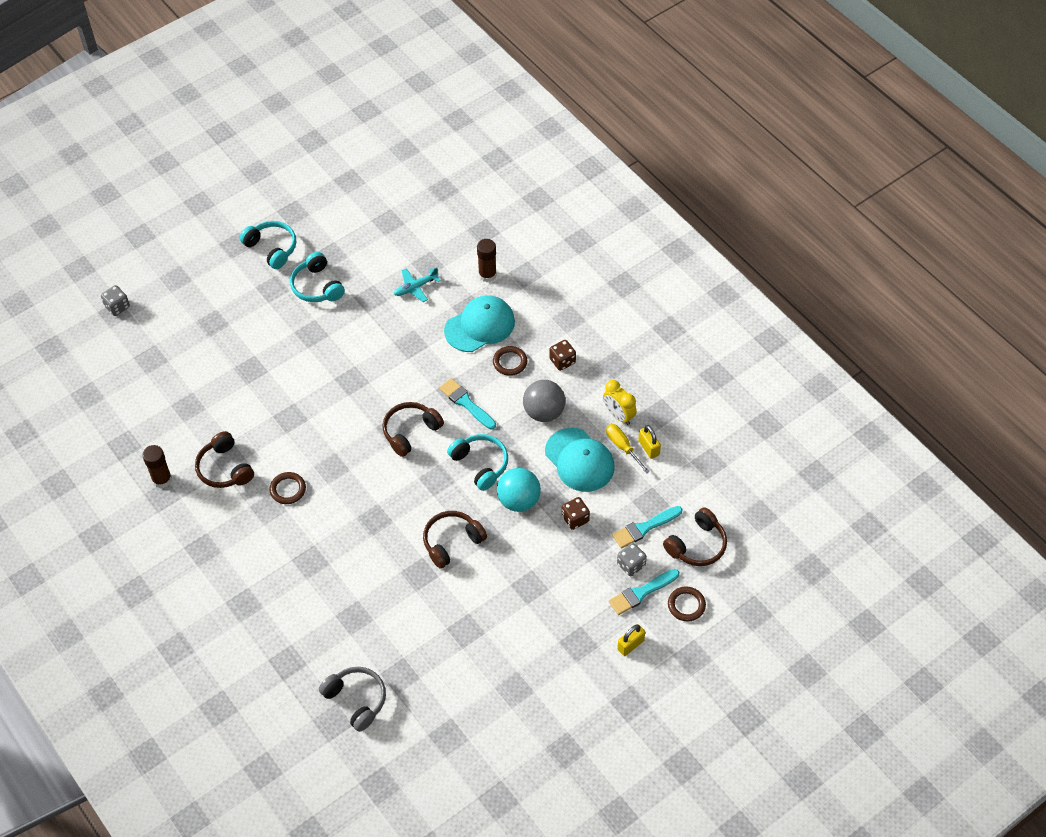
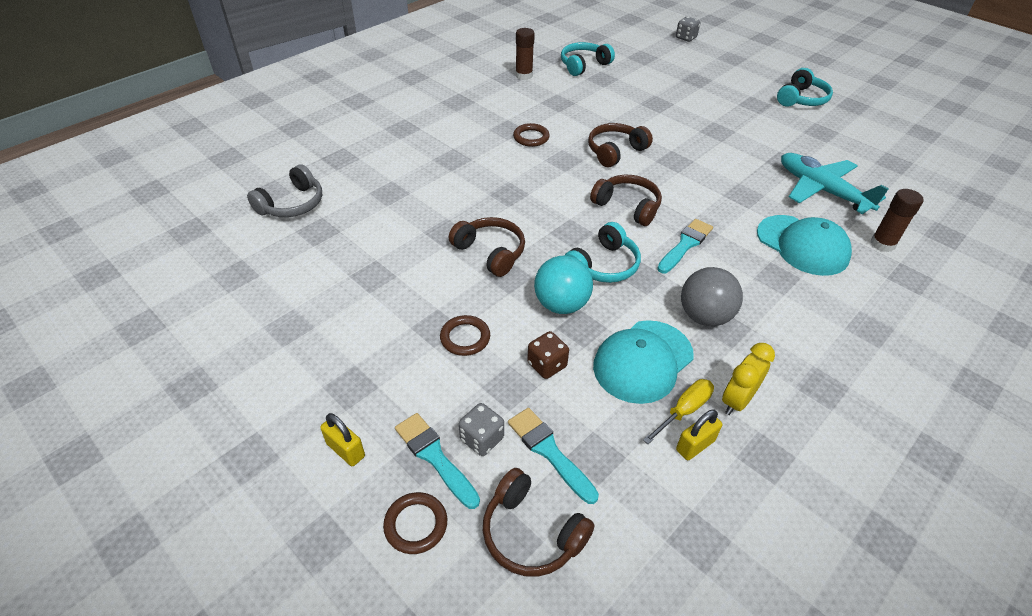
camera: 80 degrees right, 10 degrees down
brown headphones [195,431,254,488] -> brown headphones moved to [588,123,653,167]
turquoise headphones [290,252,345,302] -> turquoise headphones moved to [561,42,615,76]
turquoise plane [394,268,441,302] -> turquoise plane [781,153,889,214], size x1.85
brown ring [493,346,527,376] -> brown ring moved to [440,315,490,356]
brown dice [549,340,576,371] -> none

